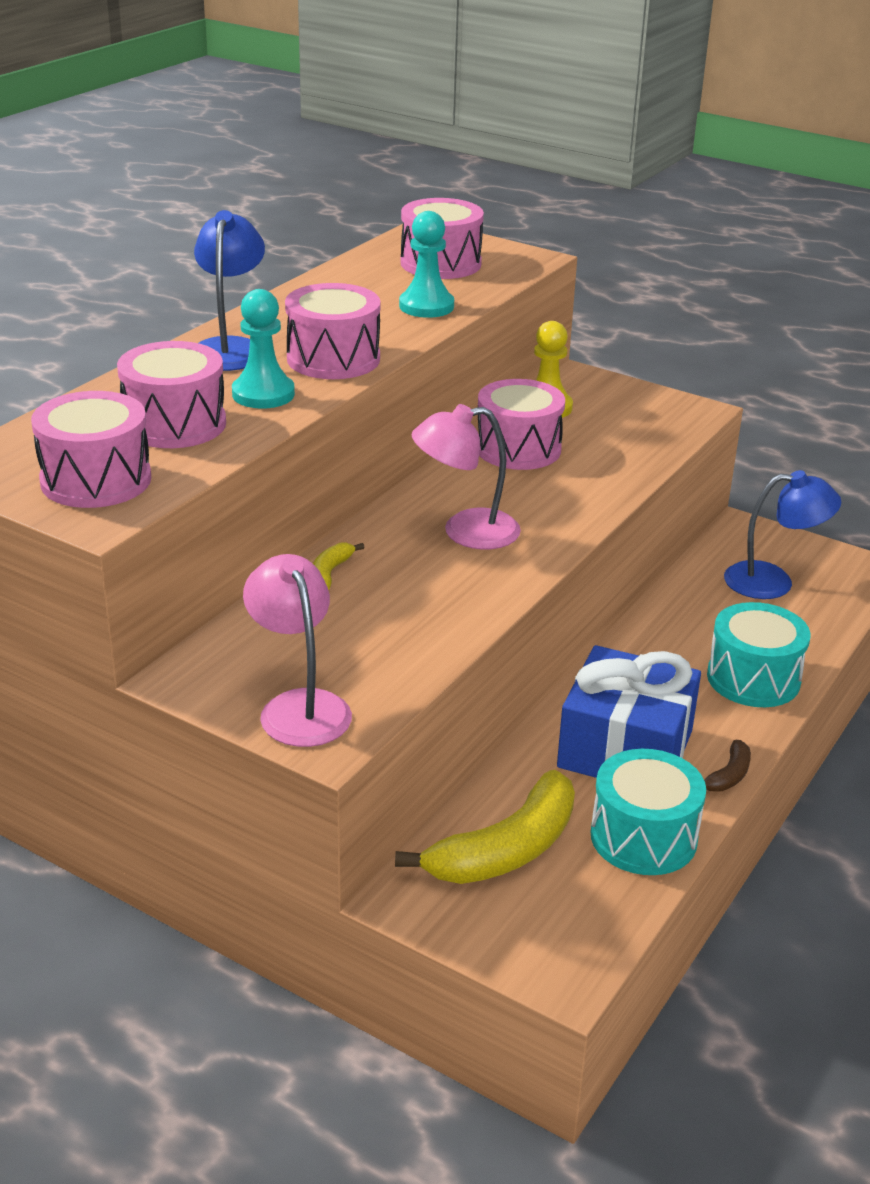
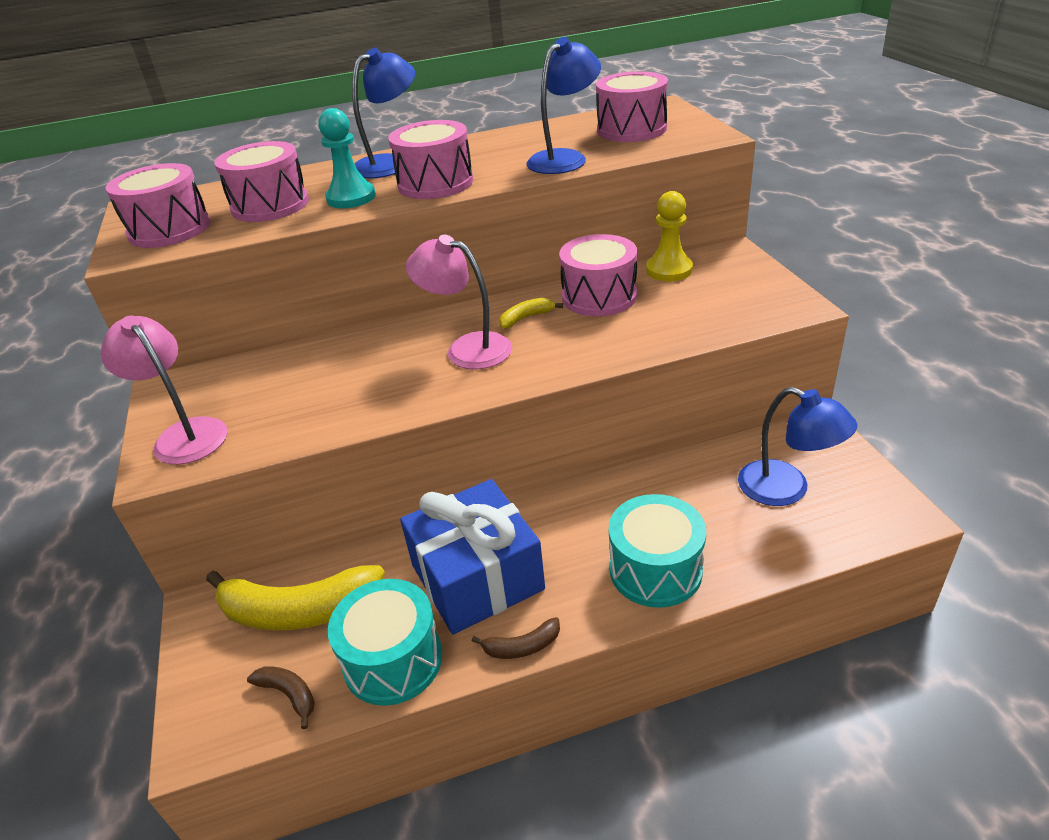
camera: 45 degrees right, 5 degrees up
pink lamp [243,554,352,747] -> pink lamp turned 60 degrees counterclockwise [101,316,228,465]
yellow banana [313,543,365,590] -> yellow banana moved to [499,298,563,329]
turquoise pawn [399,211,454,318] -> blue lamp [526,37,601,174]
none -> brown banana [247,667,315,729]

